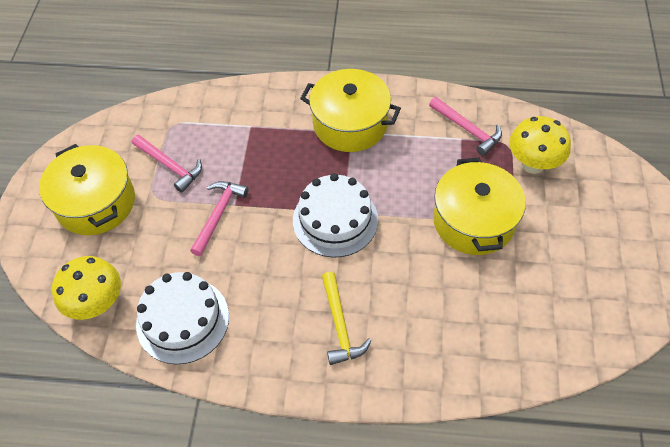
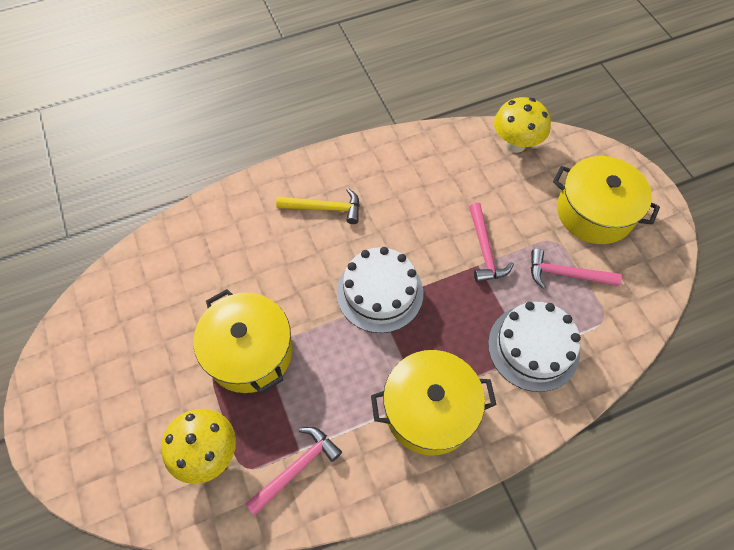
camera: 150 degrees right, 5 degrees up
white cake [136,272,229,364] -> white cake moved to [488,302,581,392]
yellow hammer [322,272,371,365] -> yellow hammer turned 135 degrees clockwise [276,188,360,224]
pink hammer [429,97,502,156] -> pink hammer turned 120 degrees clockwise [245,427,342,516]

